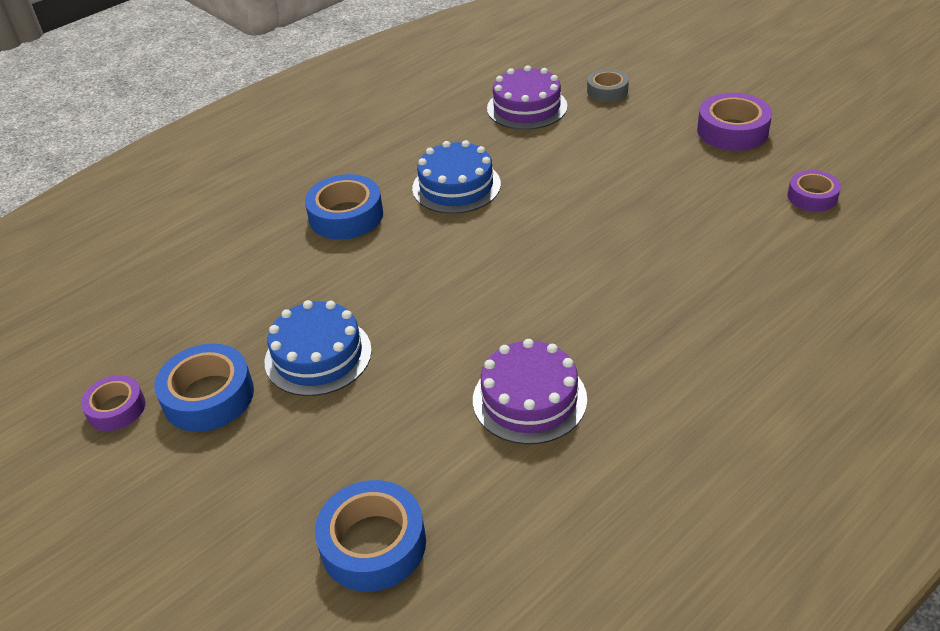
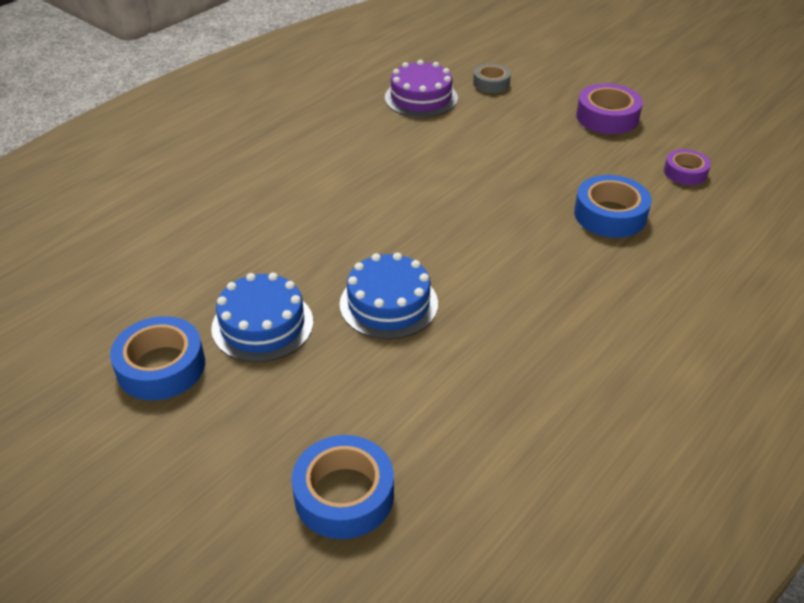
camera: 10 degrees left, 0 degrees up
purple tape [81,375,145,431] -> none
blue tape [305,174,383,240] -> blue tape moved to [574,175,652,238]
blue cake [412,140,501,214] -> blue cake moved to [340,253,438,339]
purple cake [473,339,587,444] -> none

